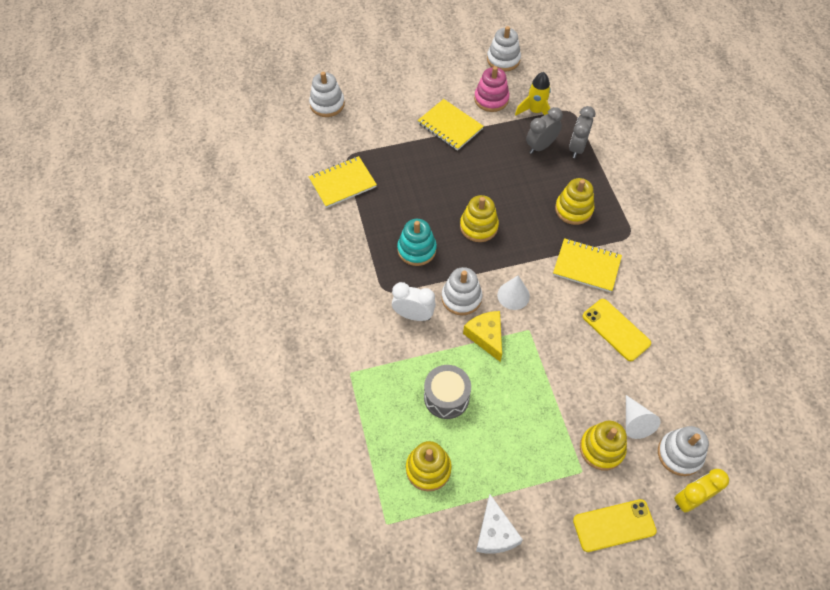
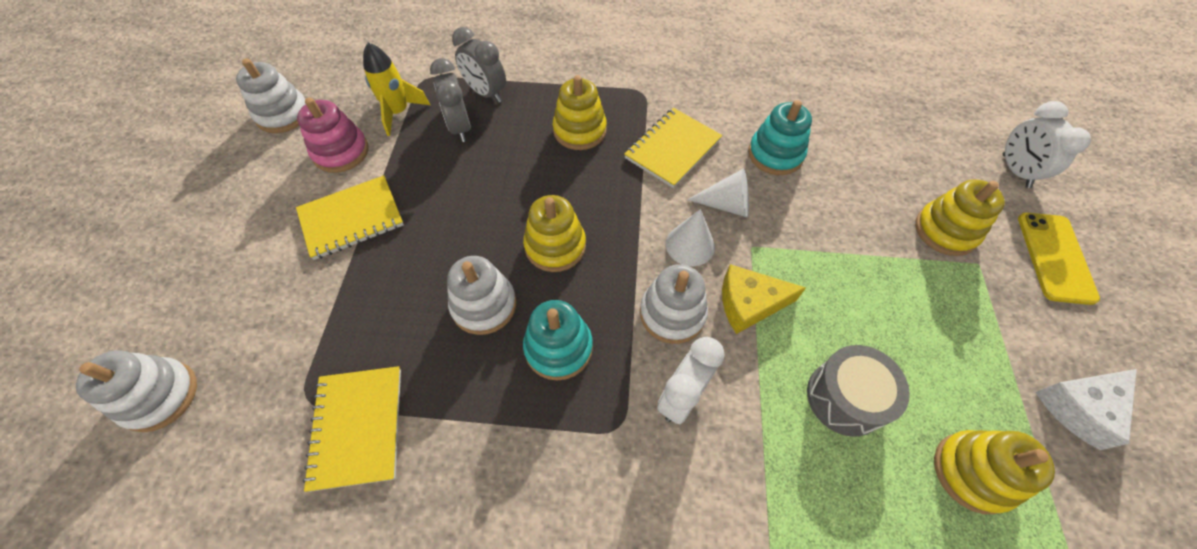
camera: 70 degrees left, 0 degrees up
white cheese [476,494,523,554] -> white cheese turned 135 degrees clockwise [1036,369,1137,450]
yellow phone [582,299,651,361] -> turquoise stacking toy [748,100,812,175]
white cone [626,395,661,439] -> white cone moved to [687,169,749,217]
white stacking toy [658,426,709,476] -> white stacking toy moved to [447,256,516,335]
yellow clock [674,469,729,513] -> white clock [1003,101,1091,188]

